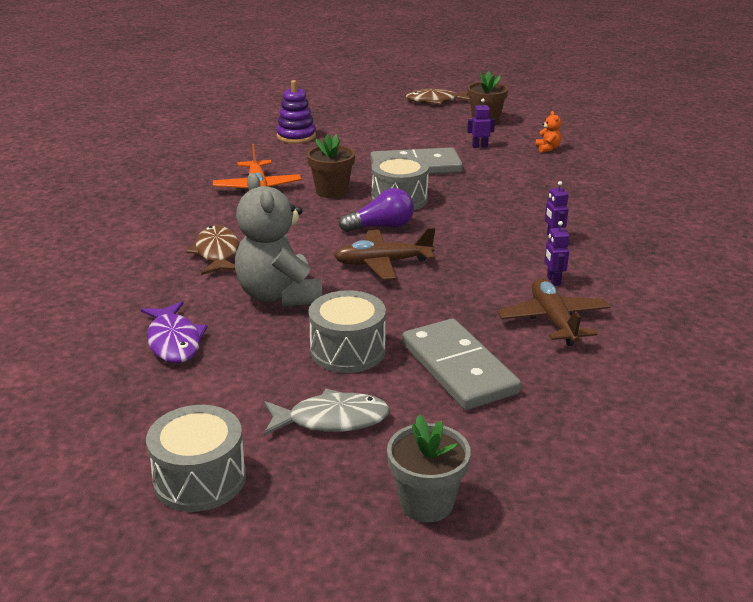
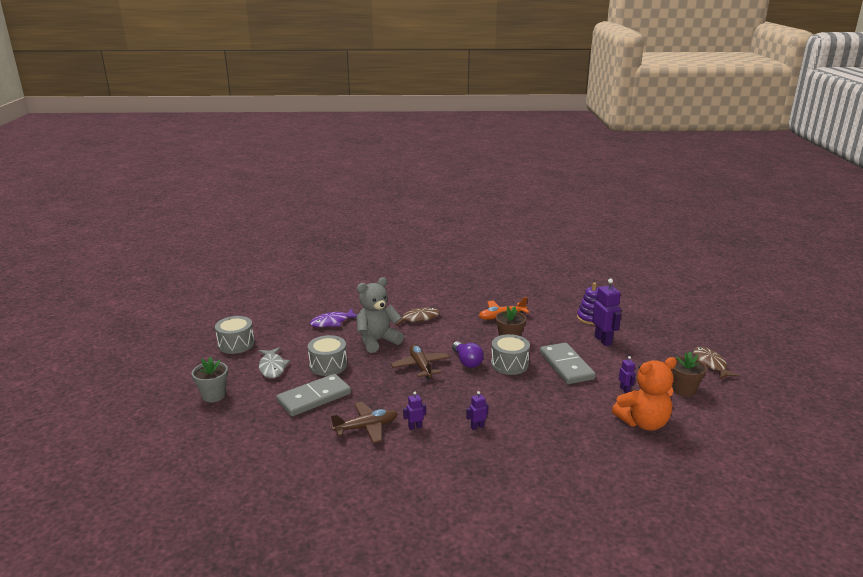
camera: 80 degrees right, 5 degrees down
orange teddy bear [535,111,561,153] -> orange teddy bear [612,357,677,431], size x2.47
none -> purple robot [592,279,621,346]

